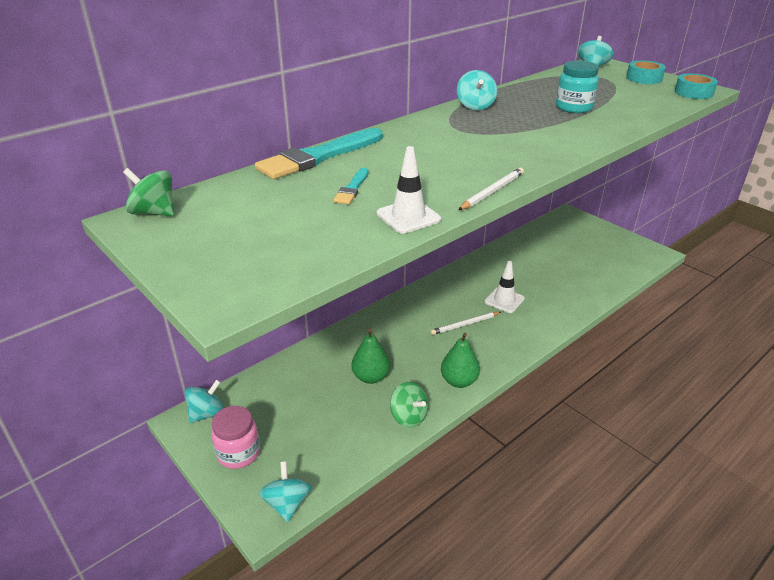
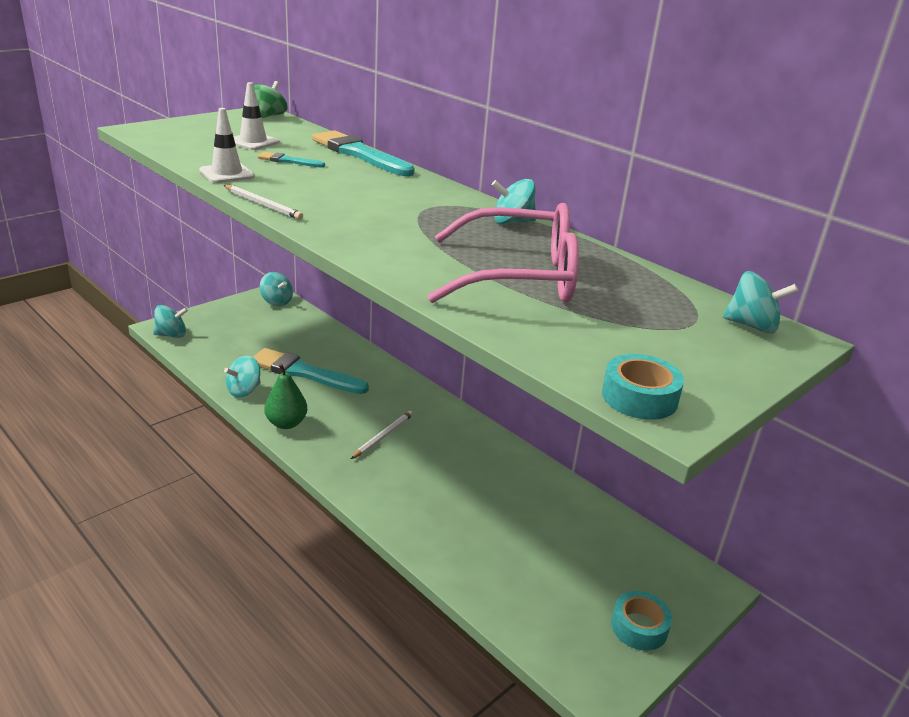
camera: 85 degrees right, 5 degrees down
pink jar [211,406,260,469] -> none
green pear [351,329,390,384] -> turquoise brush [253,348,369,394]
green spinning top [390,382,428,428] -> turquoise spinning top [224,356,261,397]
white pencil [430,312,501,335] -> white pencil turned 60 degrees clockwise [351,411,413,459]
white traffic cone [484,261,525,313] -> white traffic cone moved to [234,82,280,150]
turquoise jar [556,61,599,113] -> pink glasses [428,203,579,303]
turquoise tape [626,60,666,84] -> turquoise tape moved to [611,591,672,651]

